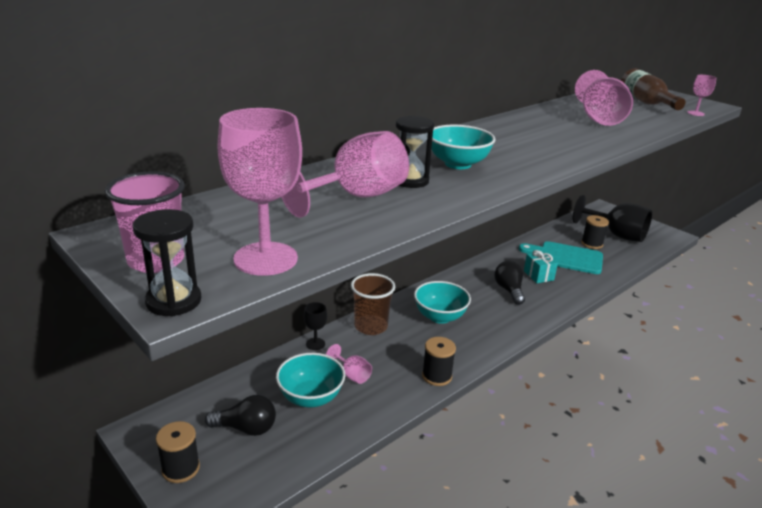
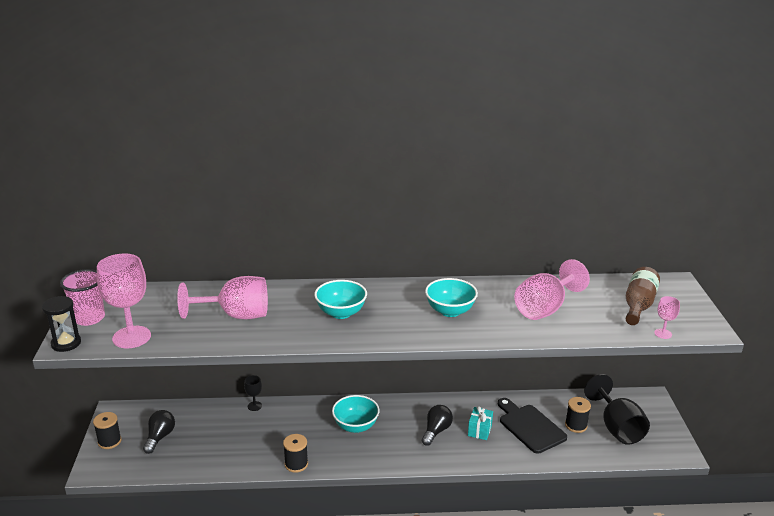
camera: 40 degrees right, 0 degrees up
black light bulb [205,395,276,436] -> black light bulb turned 120 degrees counterclockwise [143,410,175,454]
turquoise bowl [276,353,345,408] -> turquoise bowl moved to [425,278,478,317]
pink goblet [326,344,372,384] -> none
brown cup [351,273,395,335] -> none
black hourglass [396,116,434,188] -> none
turquoise cutting board [519,241,603,274] -> black cutting board [498,398,567,454]

